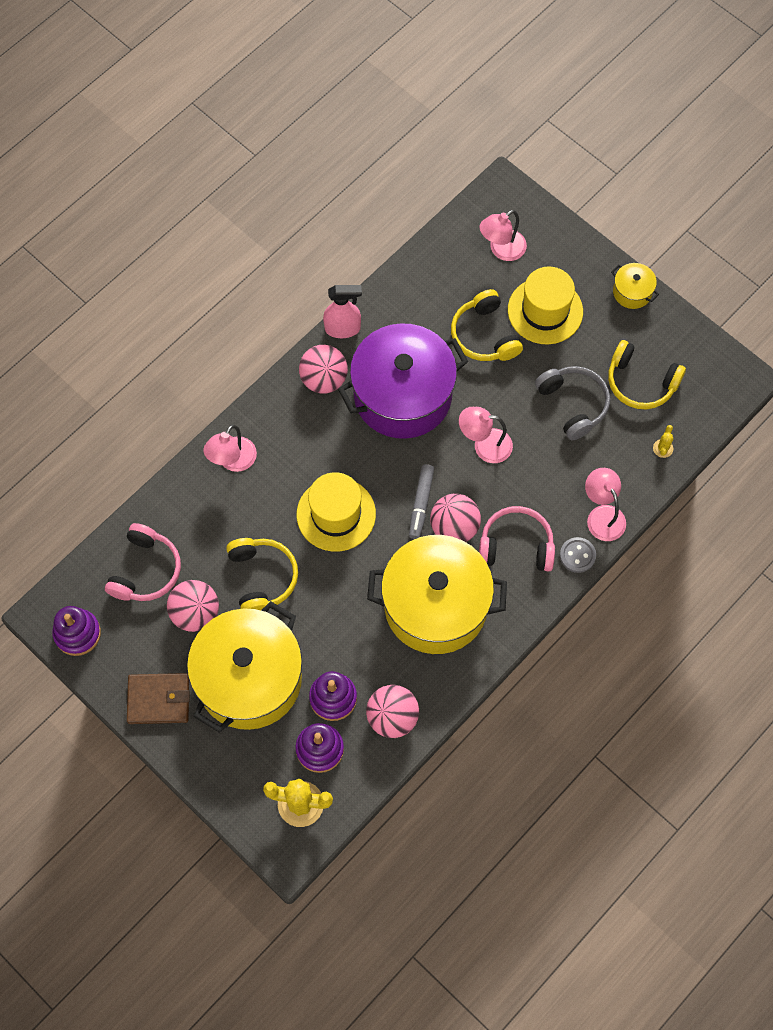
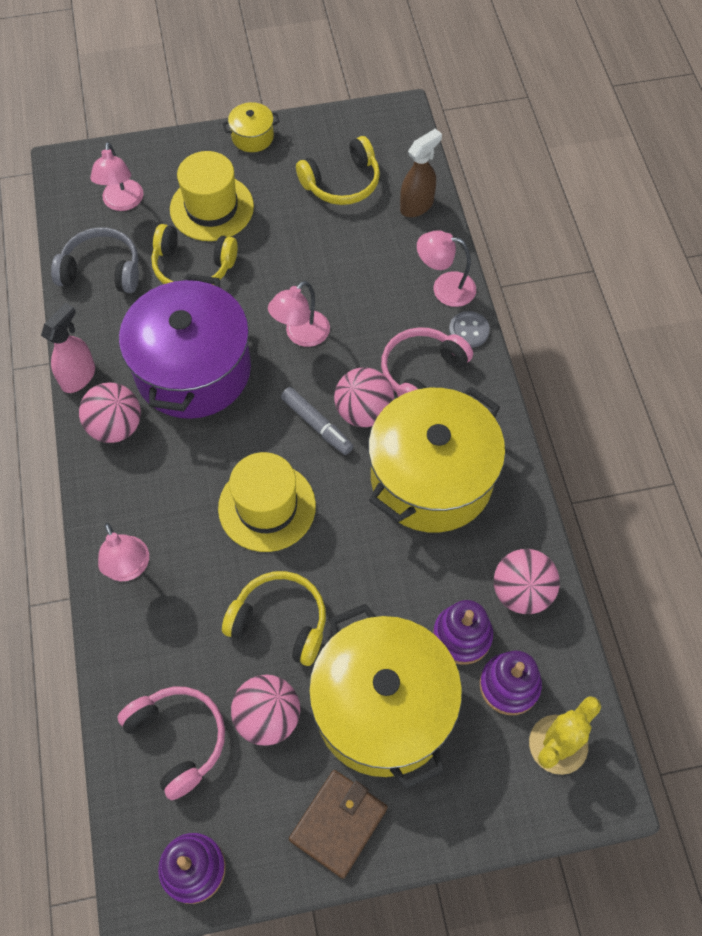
camera: 55 degrees left, 5 degrees down
grey headphones [535,366,610,440] -> grey headphones moved to [51,228,139,293]
yellow cactus [653,425,673,458] -> brown spray bottle [400,129,442,217]

